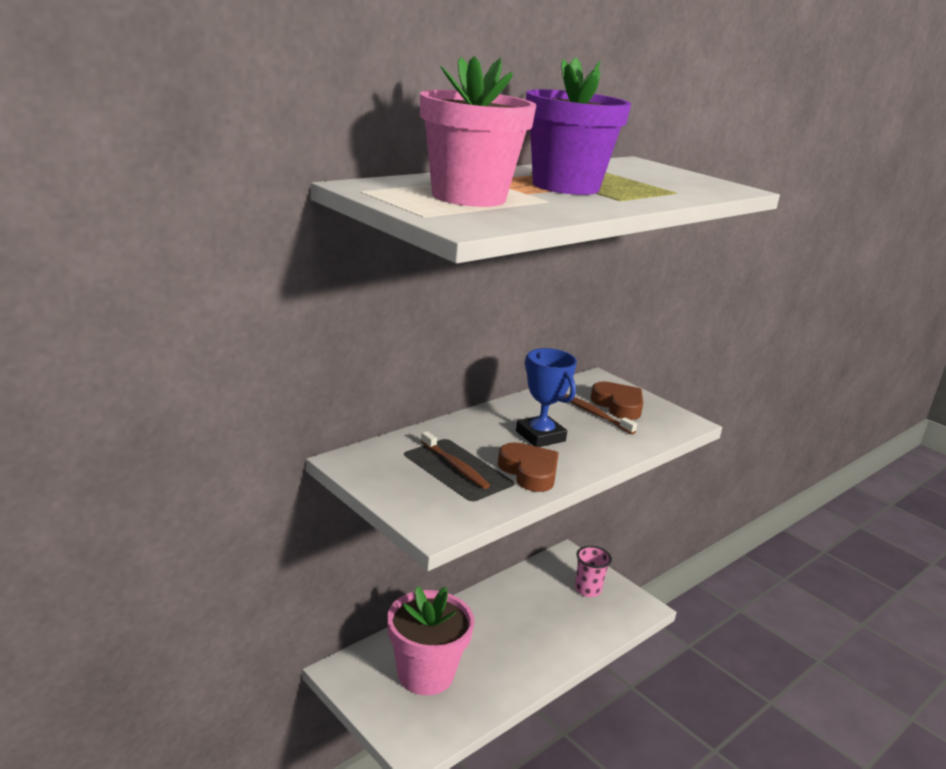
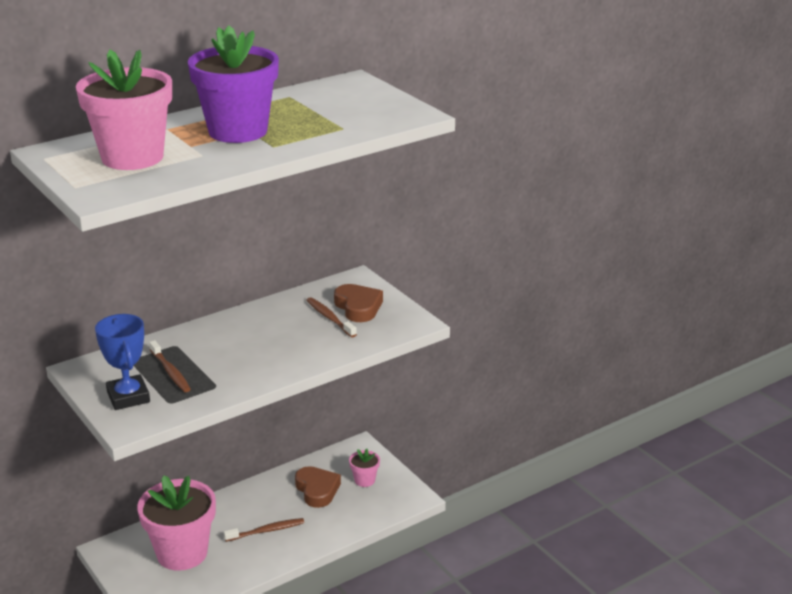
camera: 10 degrees right, 5 degrees up
brown heart [498,442,559,492] -> brown heart moved to [295,466,341,508]
blue trophy [516,348,577,447] -> blue trophy moved to [95,314,150,410]
pink cup [575,546,612,597] -> pink flower pot [349,449,380,487]
none -> brown toothbrush [224,518,304,542]

